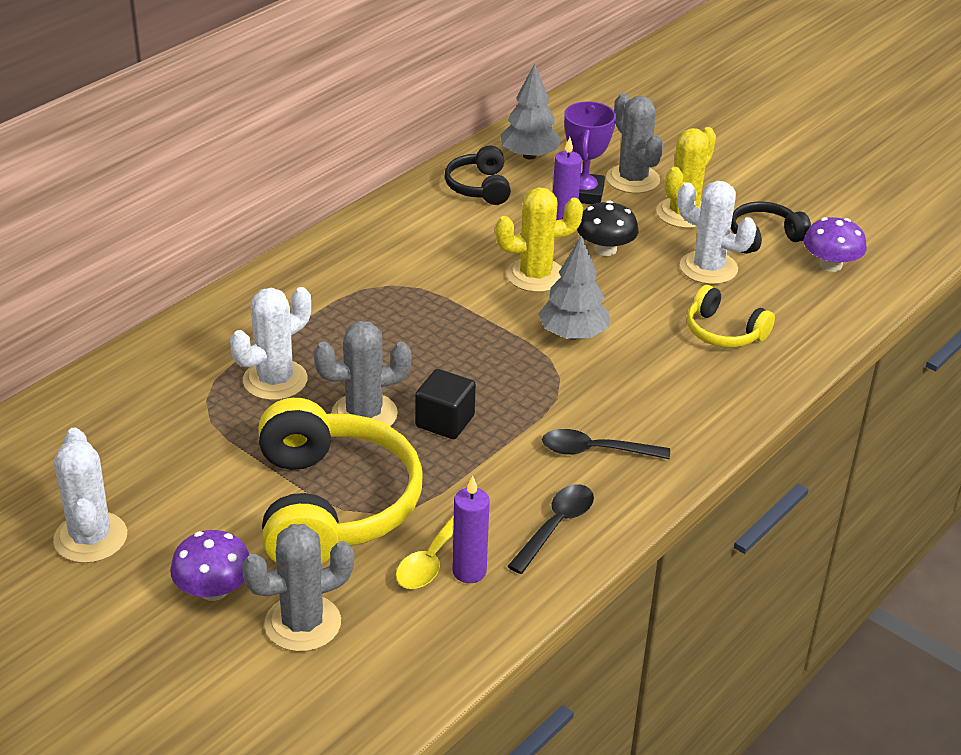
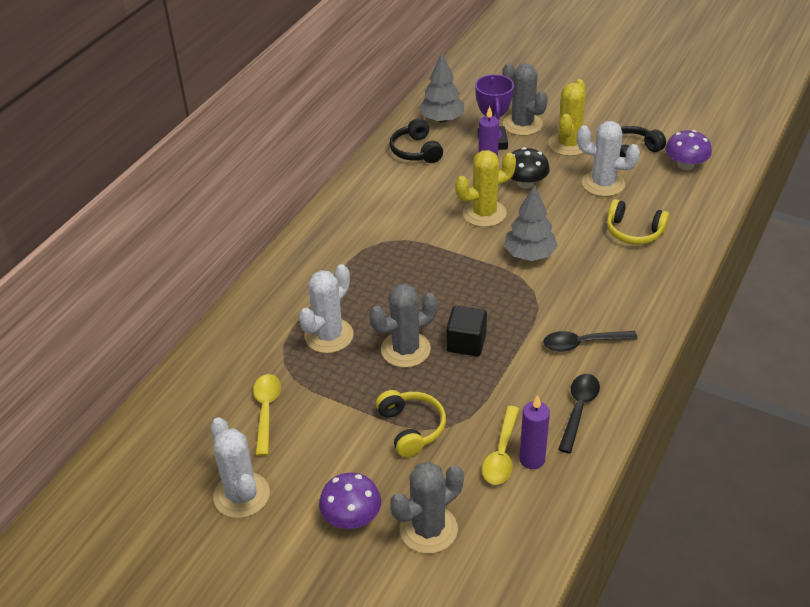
camera: 10 degrees left, 5 degrees up
yellow headphones [258,398,423,564] -> yellow headphones [376,390,446,457], size x0.50
none -> yellow spoon [253,374,281,456]

